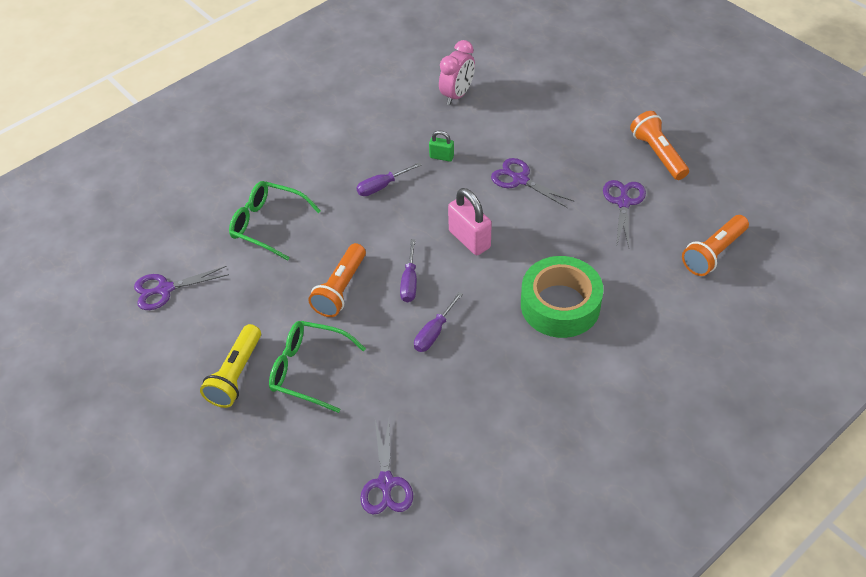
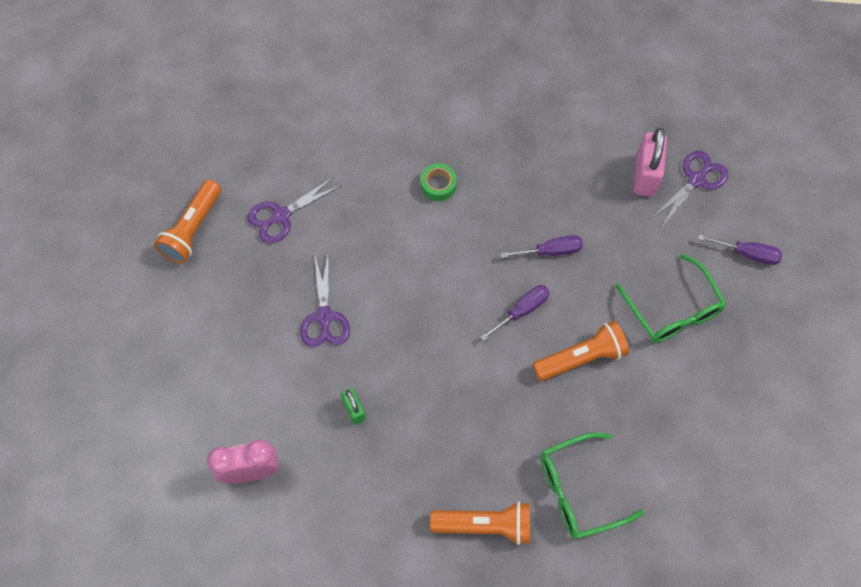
camera: 135 degrees left, 15 degrees up
purple scissors [134,266,229,310] -> none
yellow flashlight [200,324,261,408] -> none
green glasses [229,181,321,261] -> green glasses turned 90 degrees clockwise [541,433,645,539]
purple screwdriver [356,162,422,196] -> purple screwdriver moved to [698,234,782,265]
pink padlock [448,188,492,255] -> pink padlock moved to [634,128,667,197]
green tape [521,256,603,338] -> green tape [421,163,457,201], size x0.45
orange flashlight [682,215,749,276] -> orange flashlight moved to [430,501,530,545]

